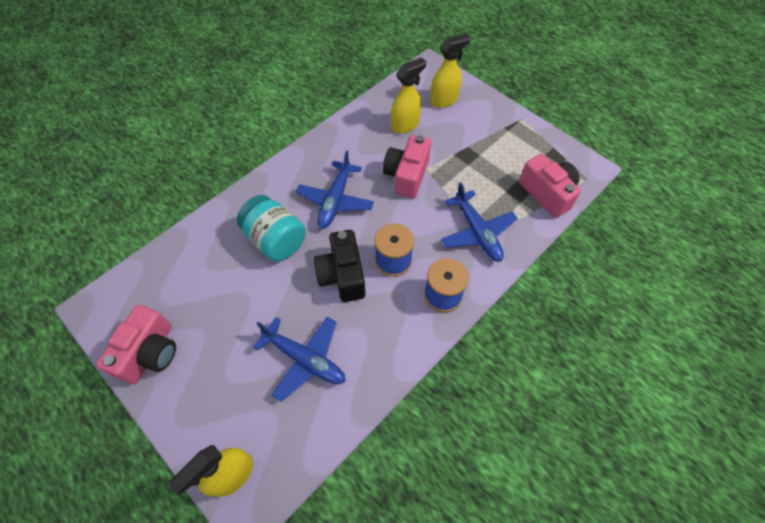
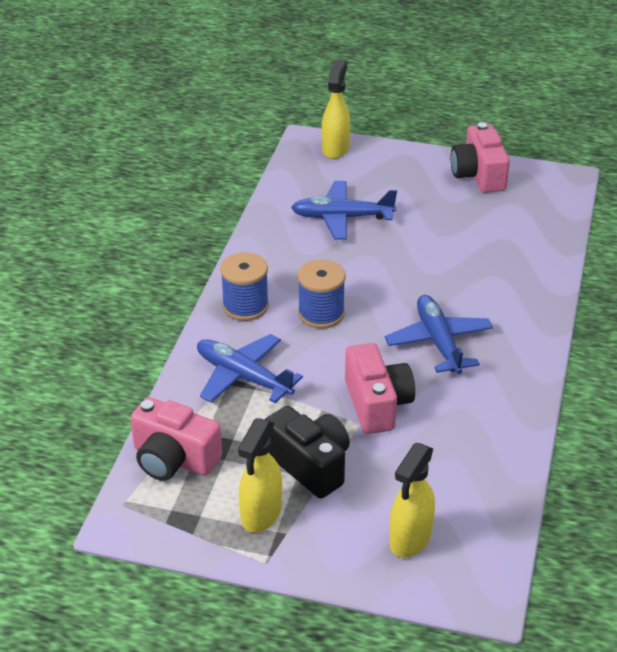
camera: 150 degrees right, 20 degrees down
turquoise jar [237,195,306,261] -> none
black camera [314,230,365,302] -> black camera moved to [265,406,350,498]
yellow spray bottle [391,57,427,134] -> yellow spray bottle moved to [238,418,282,533]

